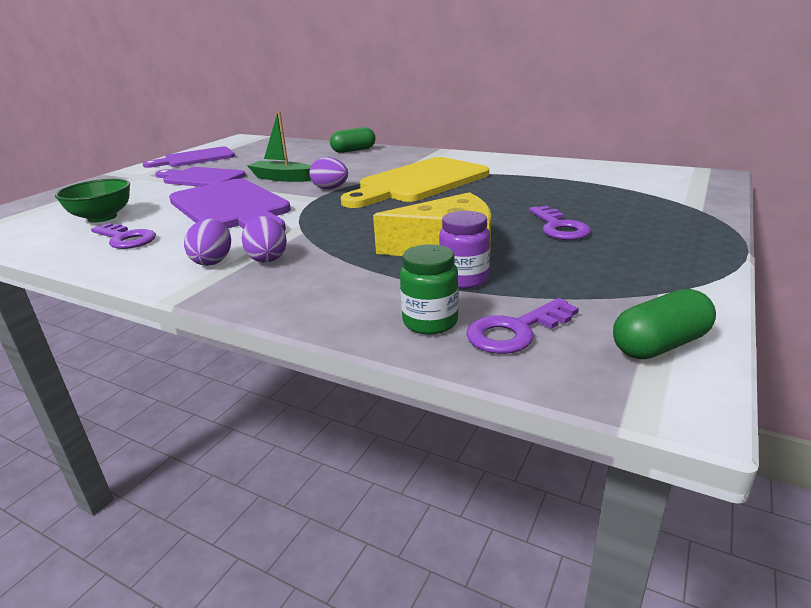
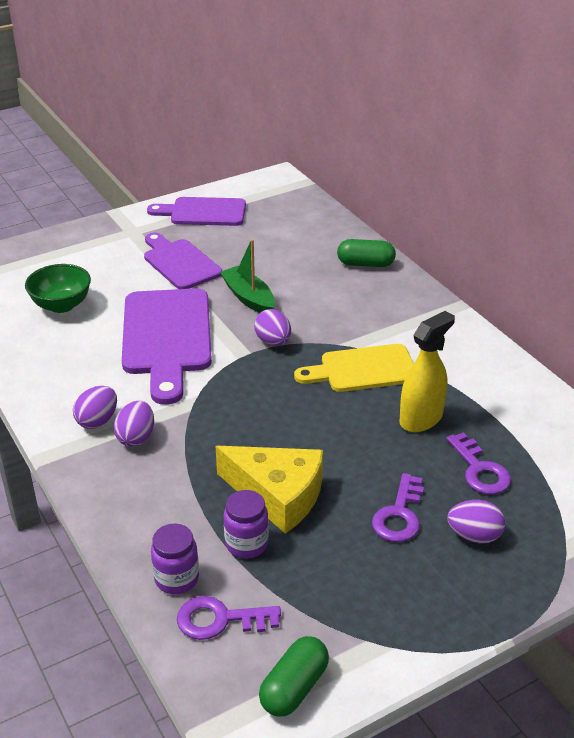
camera: 30 degrees right, 10 degrees up
purple key [91,223,156,249] -> purple key moved to [446,432,511,495]
yellow cutting board [341,157,489,208] -> yellow cutting board [294,344,414,392], size x0.65
green jar [400,244,459,335] -> purple jar [151,524,199,594]
green capsule [613,289,716,359] -> green capsule turned 60 degrees counterclockwise [259,636,329,716]
none -> yellow spray bottle [400,311,455,432]
none -> purple egg [447,500,505,544]

